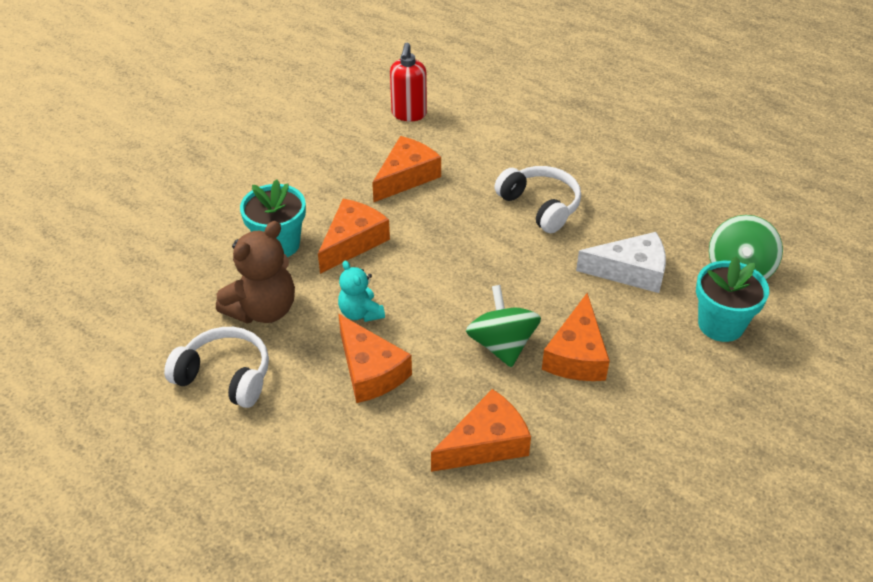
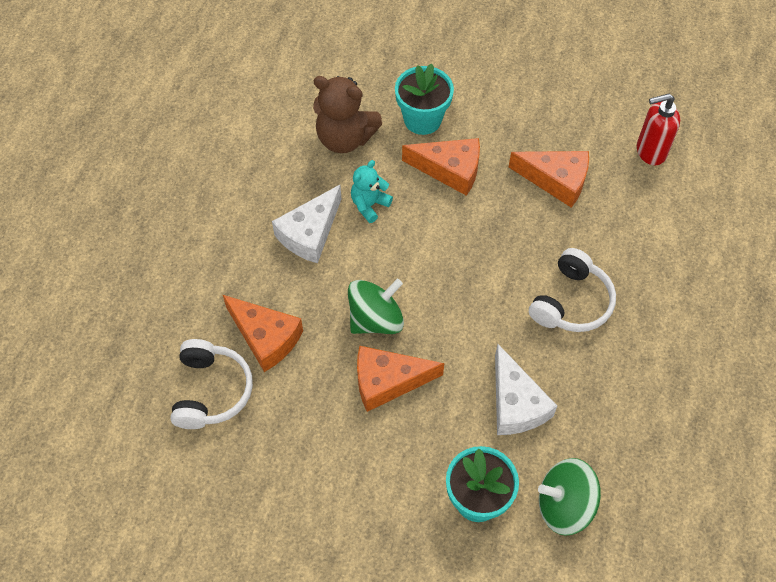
camera: 70 degrees right, 15 degrees up
white headphones [164,327,269,408] -> white headphones moved to [170,339,253,429]
orange cheese [338,314,412,403] -> white cheese [272,185,341,263]

